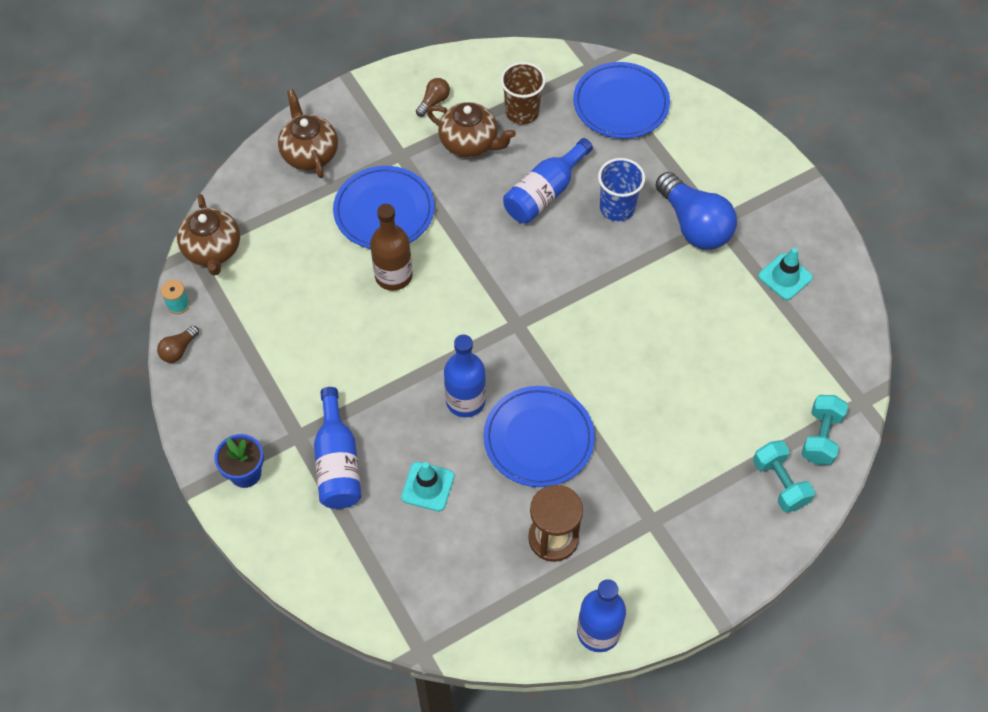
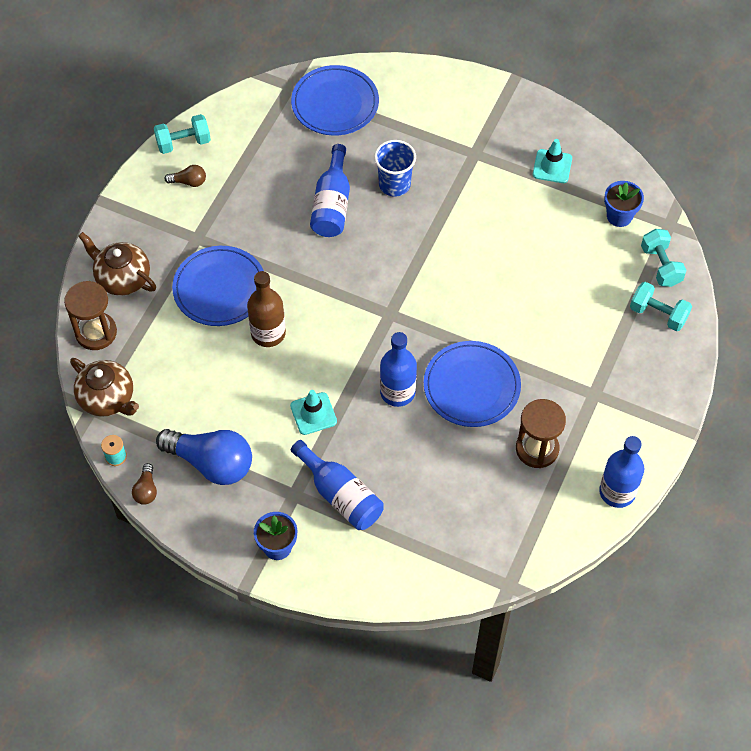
camera: 35 degrees left, 0 degrees up
turquoise traffic cone [401,462,454,511] -> turquoise traffic cone moved to [290,390,337,435]
brown light bulb [416,78,450,117] -> brown light bulb turned 90 degrees clockwise [164,165,206,187]
brown teapot [427,102,516,158] -> none
brown cup [500,62,546,125] -> none
blue light bulb [655,172,737,249] -> blue light bulb moved to [156,429,252,485]
none -> brown hourglass [64,281,117,350]
none -> turquoise dumbbell [154,114,211,154]
none -> blue flower pot [604,181,644,227]

